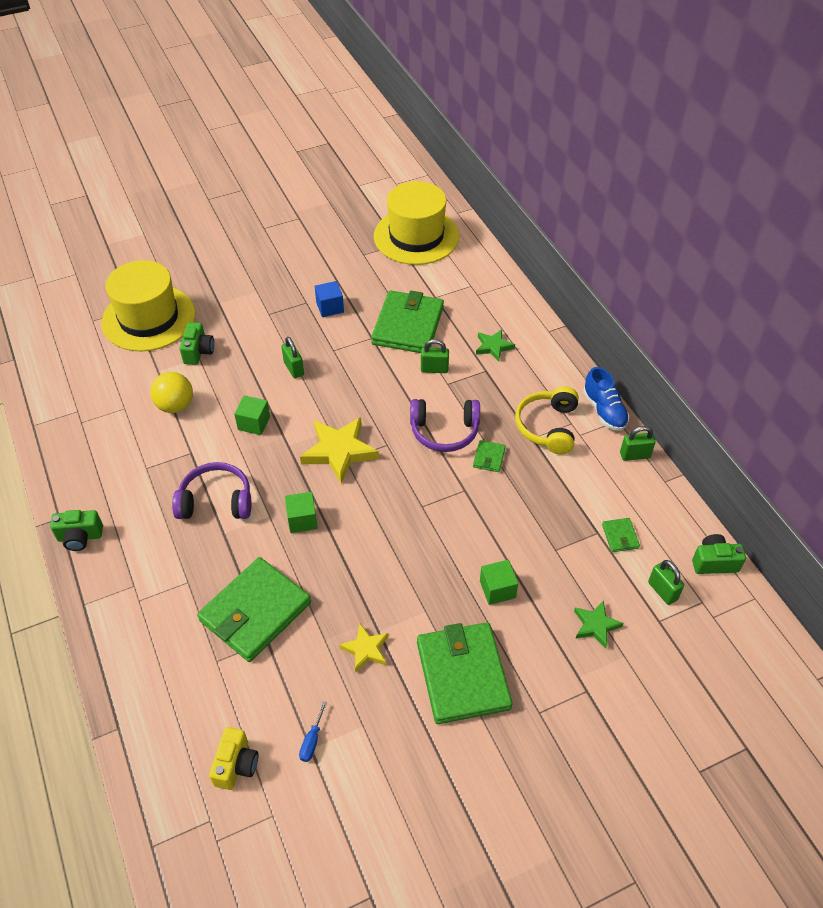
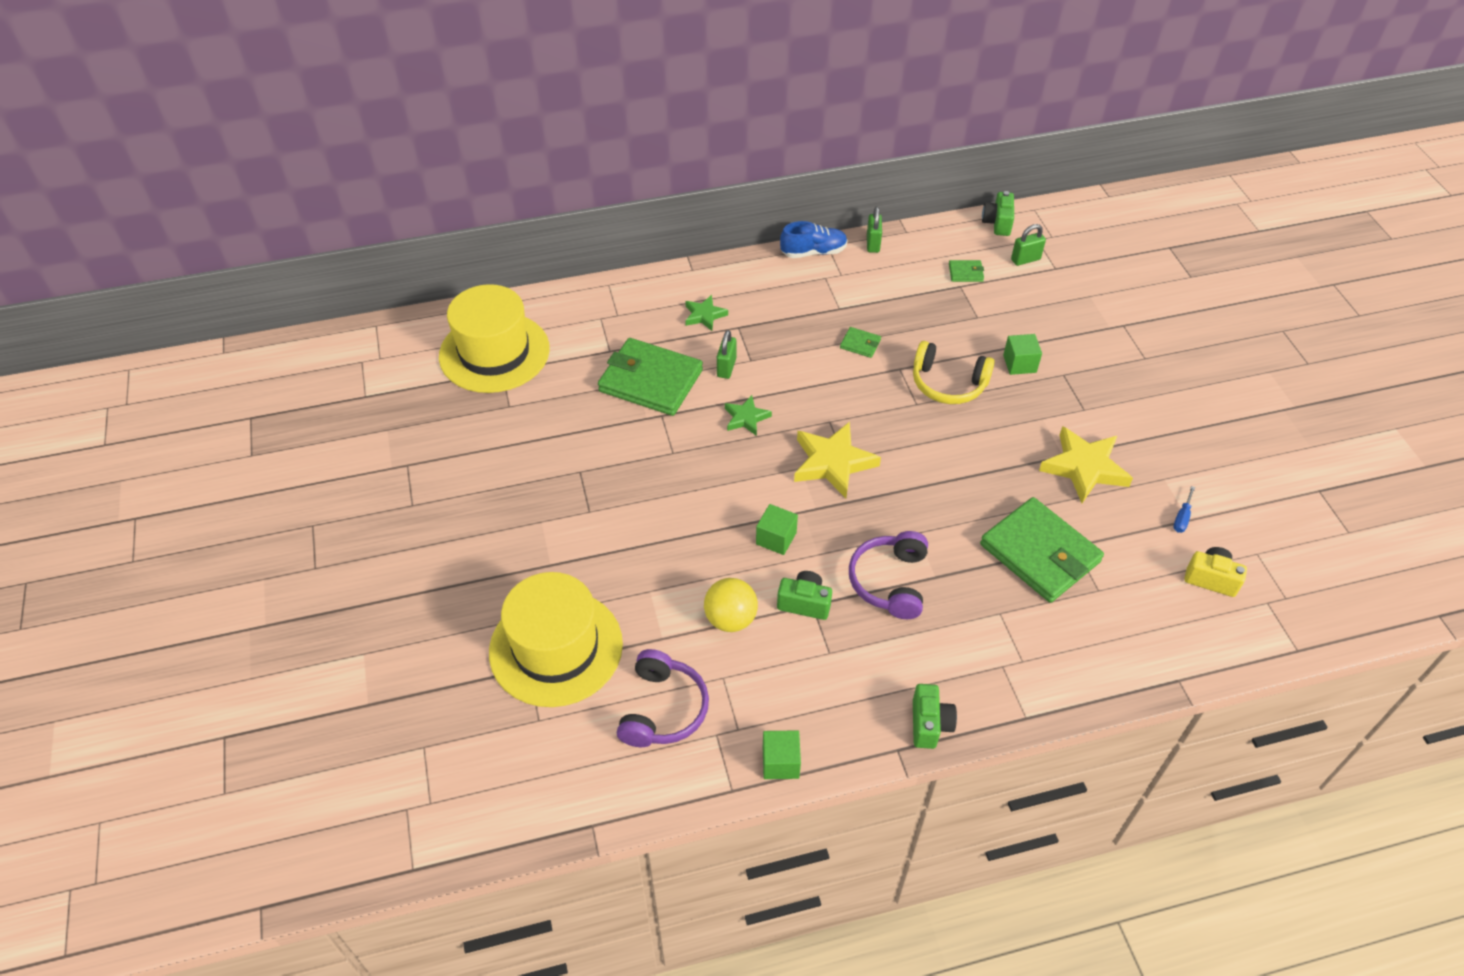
camera: 80 degrees left, 0 degrees up
green camera [180,322,214,365] -> green camera moved to [777,571,832,620]
green padlock [281,337,304,378] -> none
green cube [285,492,318,533] -> green cube moved to [763,730,801,779]
blue screwdriver [299,701,327,762] -> blue screwdriver turned 90 degrees clockwise [1173,486,1195,533]
blue cube [315,281,344,317] -> none
yellow star [339,624,389,673] -> yellow star [1039,426,1133,503], size x1.77
purple headphones [410,399,480,452] -> purple headphones moved to [617,649,709,747]
green wallet [417,622,512,724] -> none
yellow headphones [515,387,579,455] -> yellow headphones moved to [913,341,995,404]
green star [574,600,623,648] -> green star moved to [725,395,772,436]

